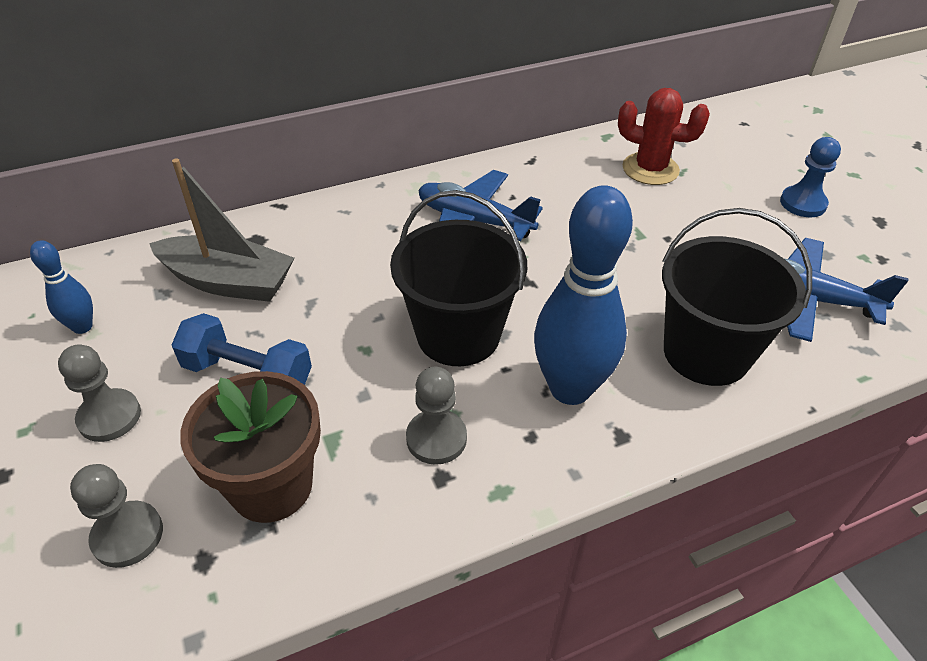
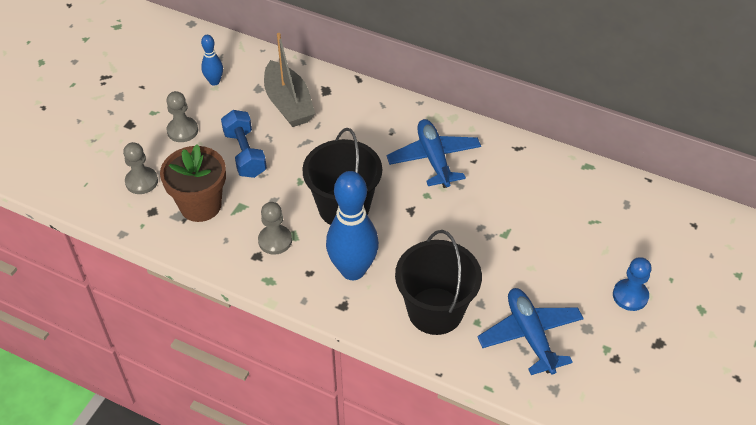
camera: 50 degrees right, 5 degrees up
red cactus [618,88,710,185] -> none

